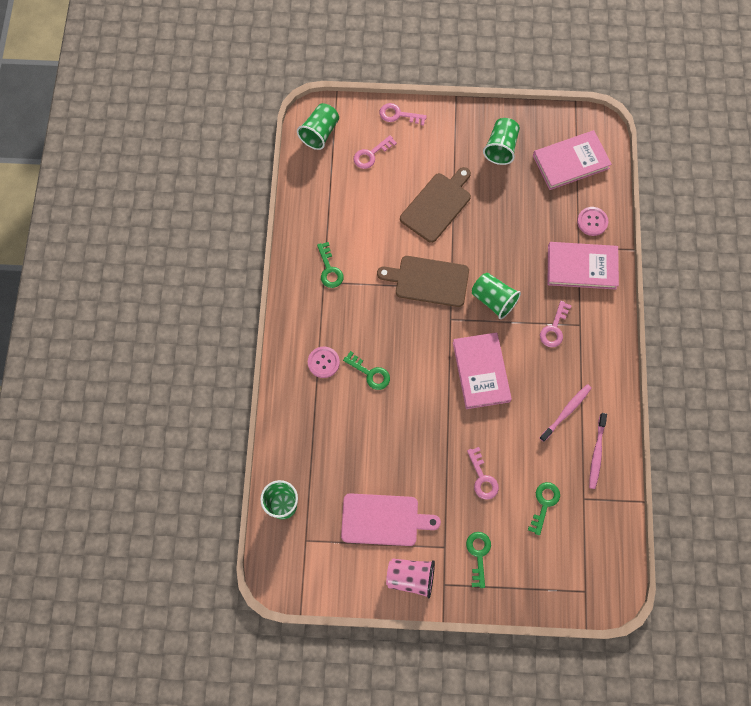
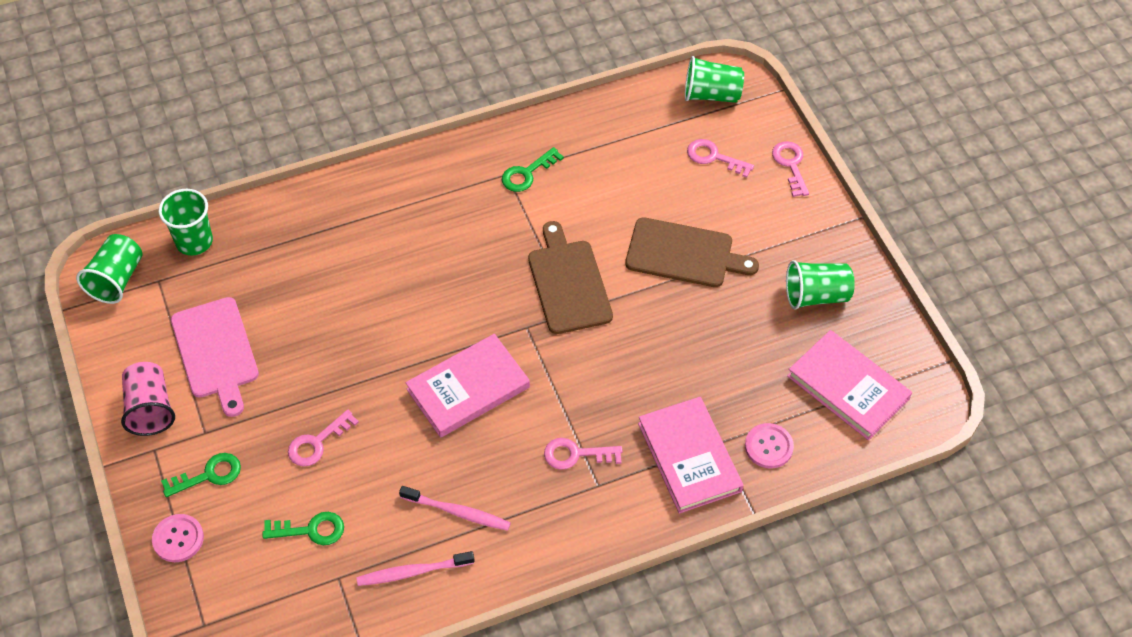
camera: 65 degrees right, 15 degrees down
pink button [308,347,340,378] -> pink button moved to [152,514,204,562]
green key [343,351,390,390] -> none
green cup [472,273,521,319] -> green cup moved to [76,234,142,304]

